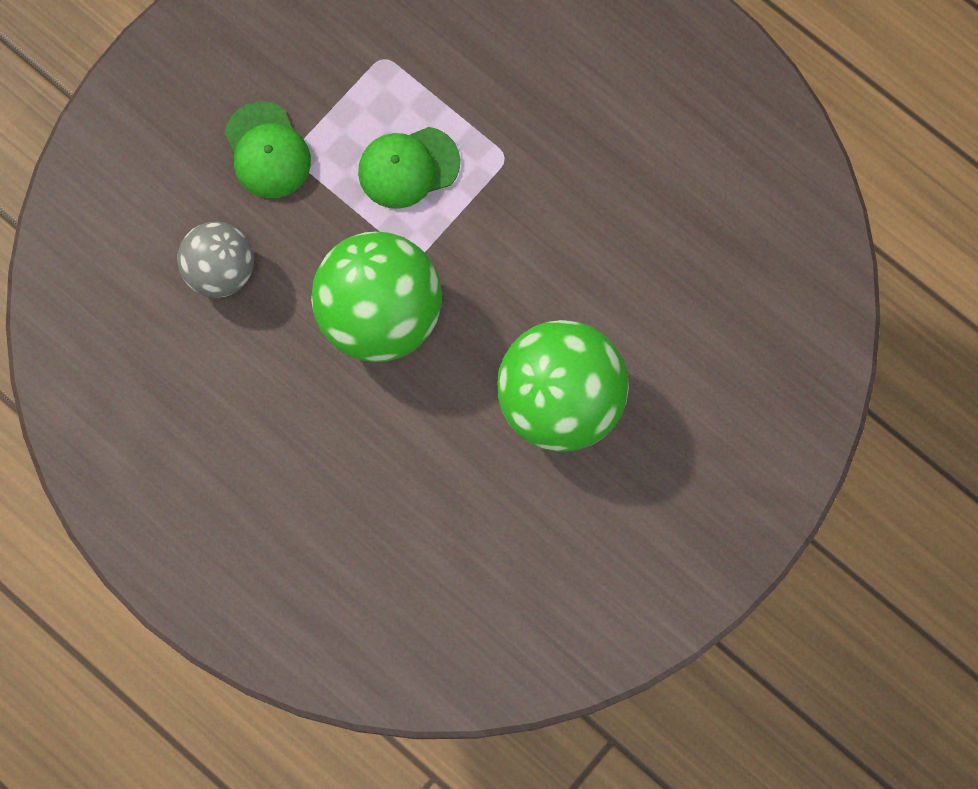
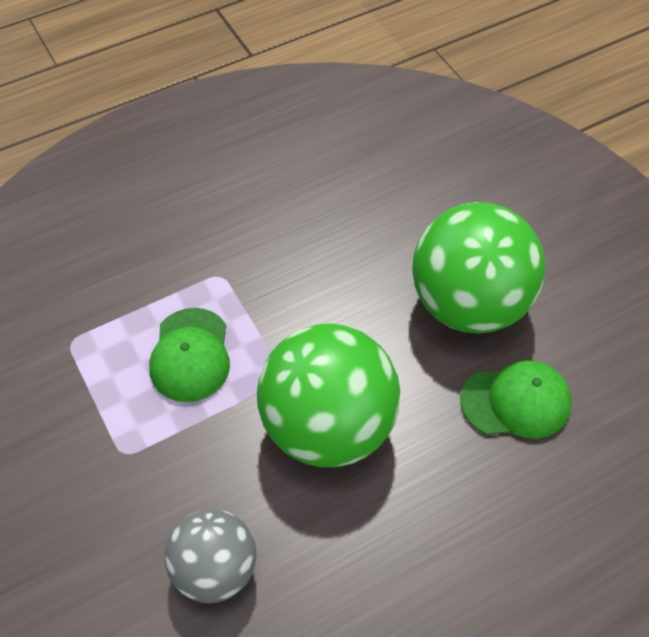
camera: 70 degrees left, 20 degrees down
green cap [225,101,311,198] -> green cap moved to [460,360,572,439]

